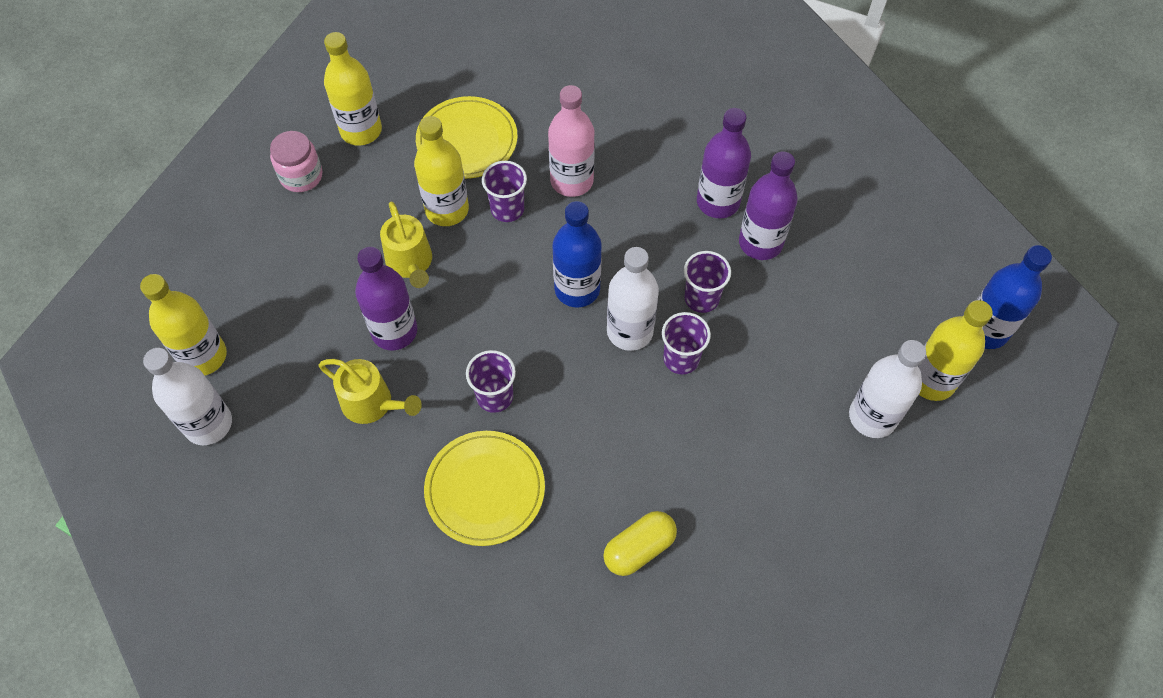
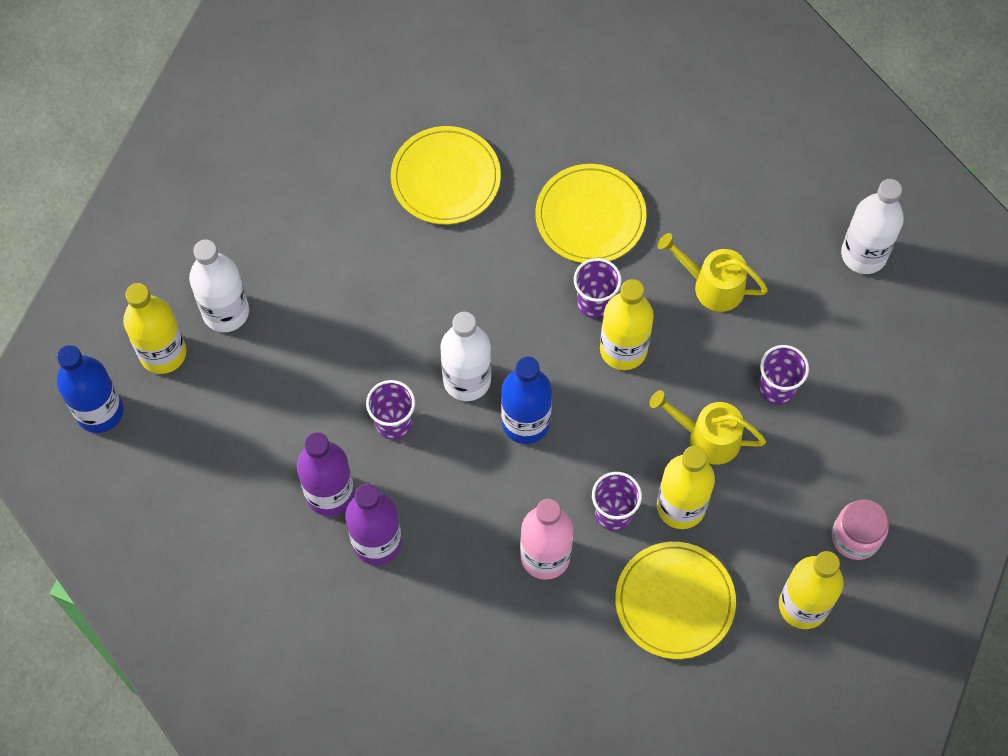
camera: 175 degrees right, 5 degrees up
yellow bottle [140,274,227,376] -> yellow bottle moved to [600,279,654,370]
purple bottle [355,247,417,350] -> none
yellow watering can [380,202,432,288] -> yellow watering can turned 45 degrees counterclockwise [650,390,766,465]
yellow capsule [603,511,677,576] -> yellow plate [391,126,501,224]
purple cup [662,312,711,374] -> purple cup moved to [759,345,809,405]

